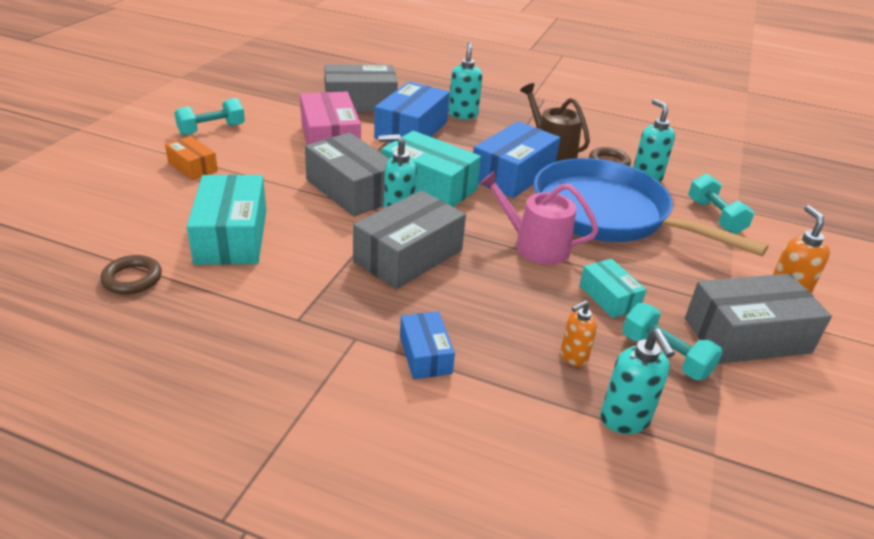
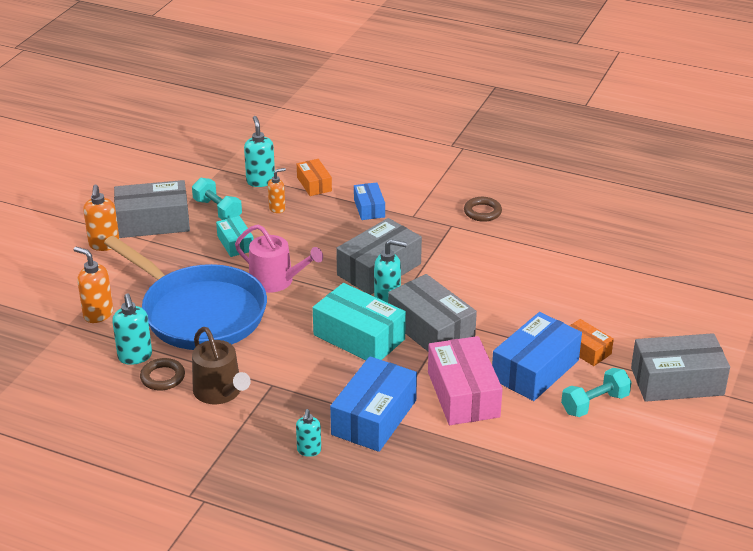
camera: 175 degrees left, 0 degrees up
brown ring [100,255,162,295] -> brown ring moved to [464,197,502,222]
turquoise box [187,174,266,265] -> none
grey box [324,64,398,113] -> grey box moved to [631,333,730,402]
turquoise soap dispenser [449,42,483,120] -> turquoise soap dispenser [296,409,321,457], size x0.65
blue box [473,121,560,198] -> blue box moved to [492,312,582,401]
turquoise dumbbell [688,173,754,234] -> orange soap dispenser [74,247,113,323]
none -> orange box [297,159,332,196]

